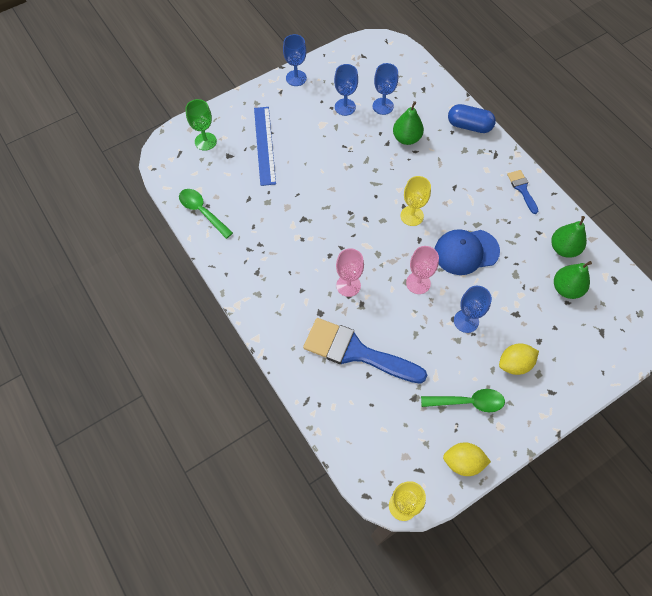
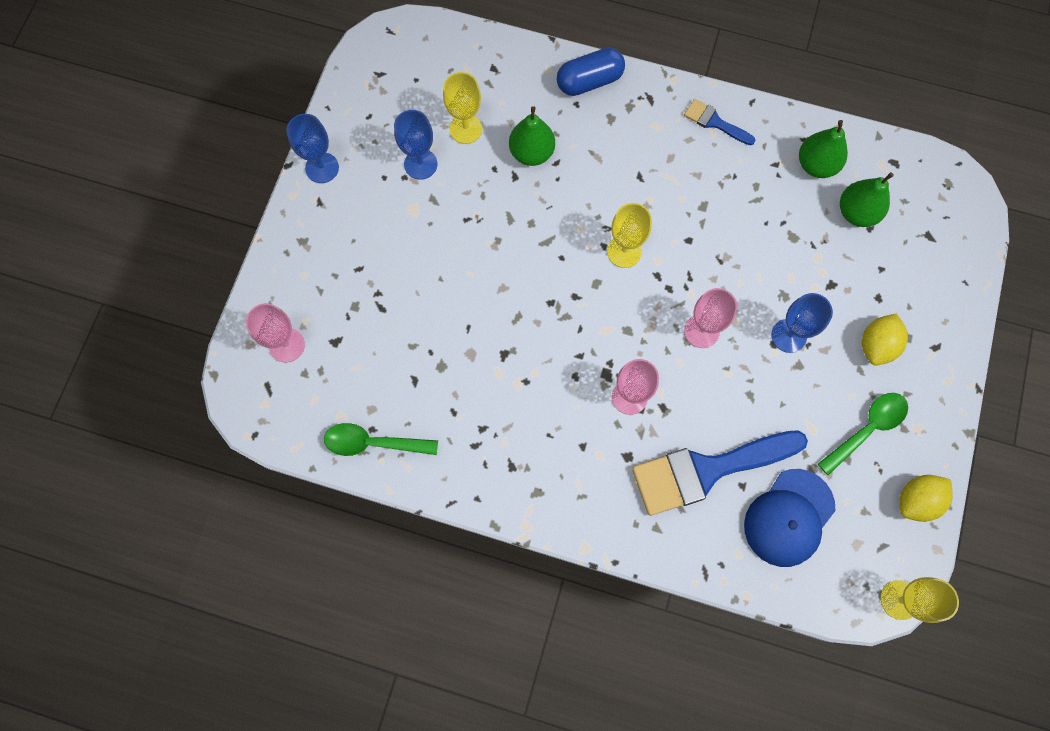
camera: 40 degrees left, 10 degrees up
green goblet [186,99,217,151] -> pink goblet [246,303,305,363]
blue ruler [254,107,276,186] -> none
blue goblet [373,63,398,115] -> yellow goblet [443,72,483,144]
blue cap [435,229,500,275] -> blue cap moved to [744,469,835,567]

